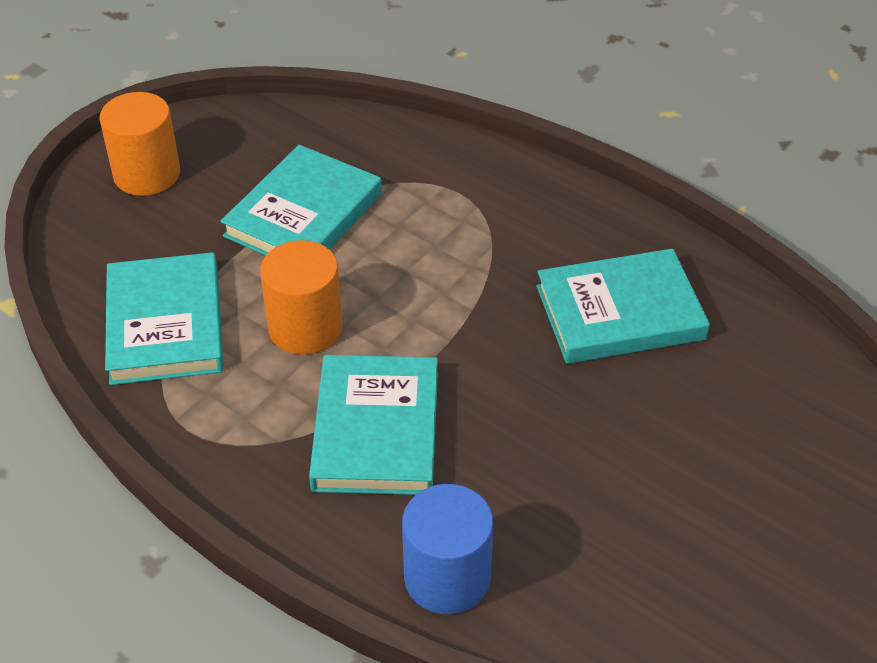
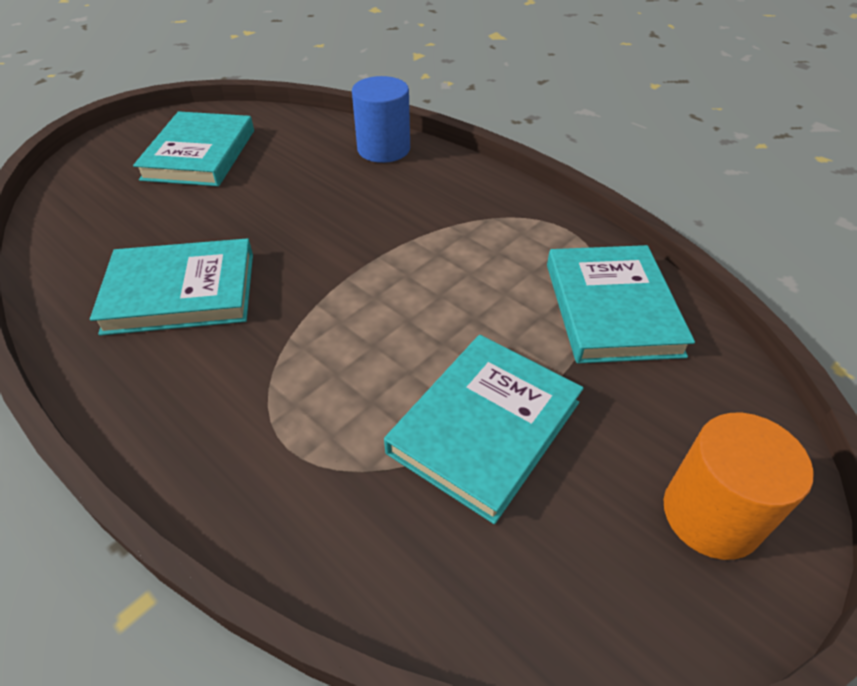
camera: 175 degrees left, 0 degrees up
orange cylinder [260,240,343,355] -> none
turquoise book [309,355,438,495] -> turquoise book moved to [133,111,254,186]

